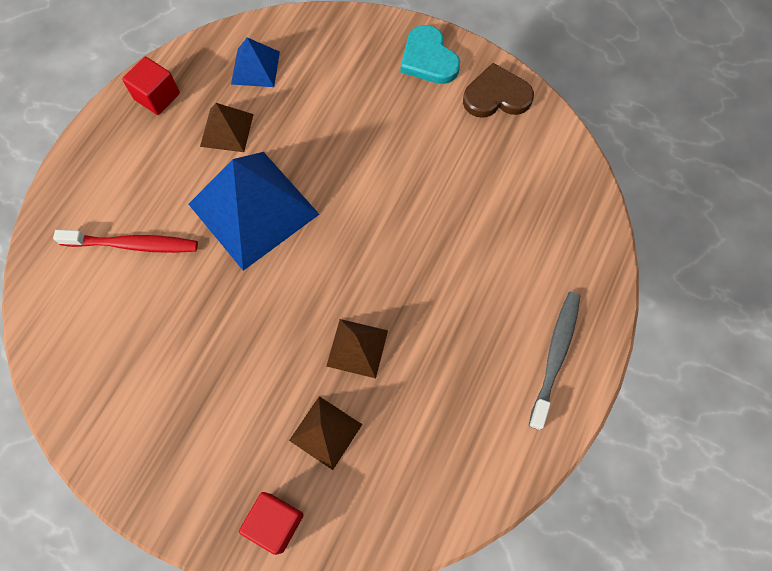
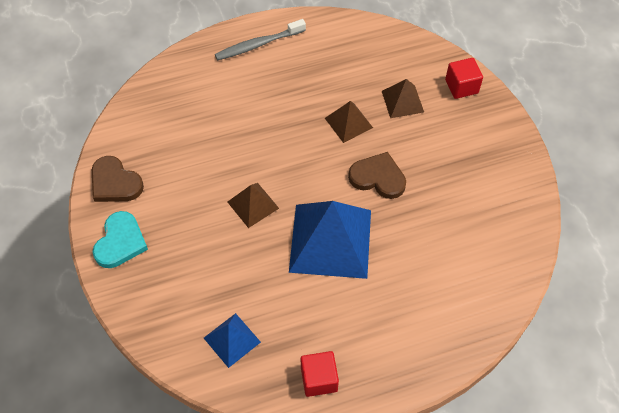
camera: 135 degrees left, 10 degrees down
red toothbrush [53,230,198,253] -> none
brown pyramid [200,103,254,152] -> brown pyramid moved to [228,183,279,228]
none -> brown heart [348,152,406,199]

